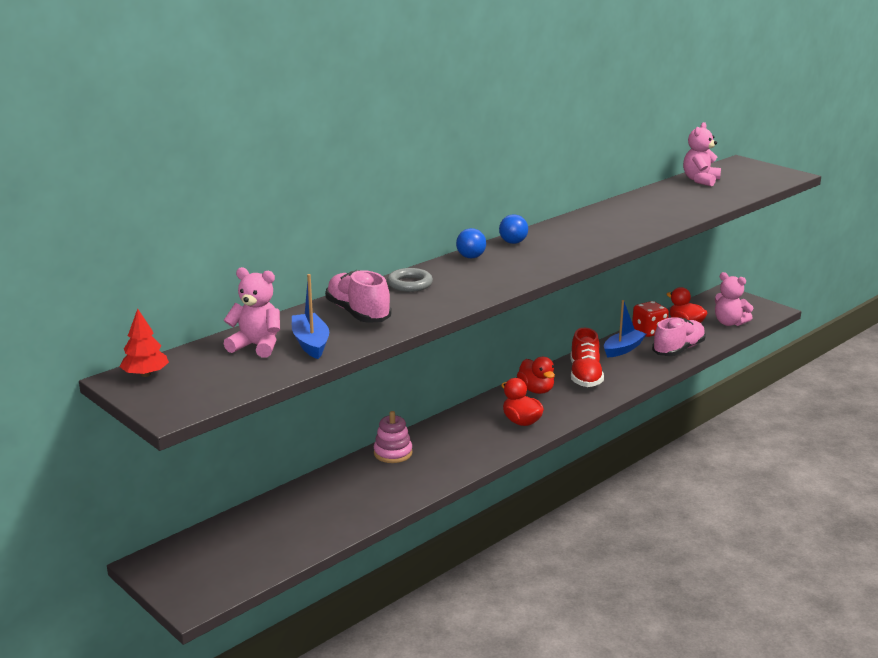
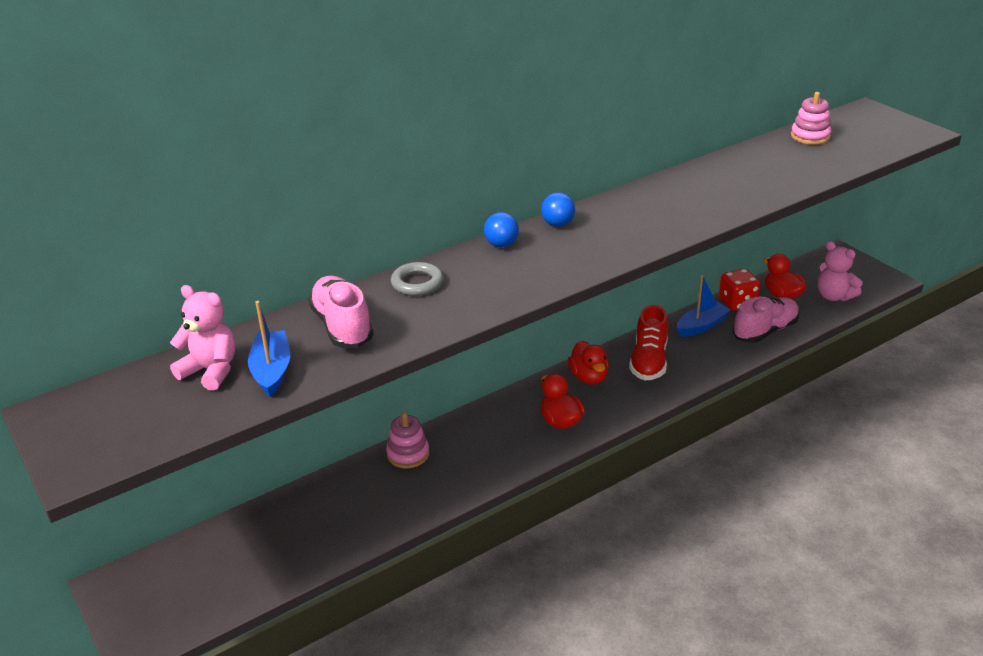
camera: 10 degrees right, 10 degrees up
red tree [119,309,169,377] -> none
pink teddy bear [683,122,721,186] -> pink stacking toy [791,92,831,145]

